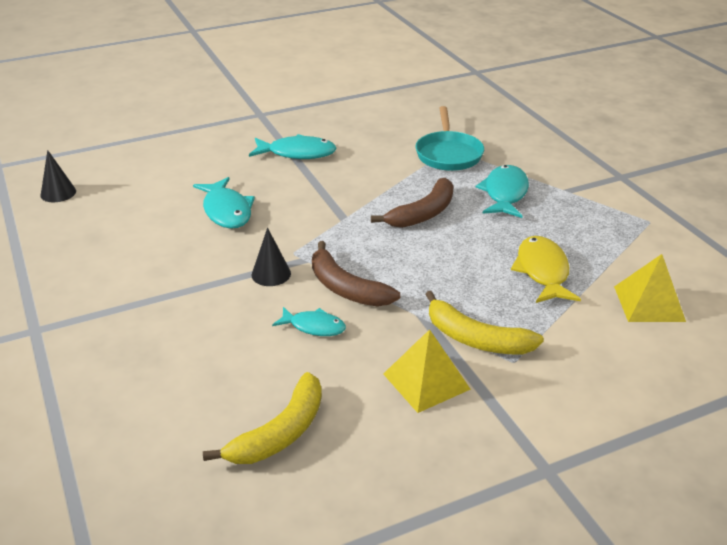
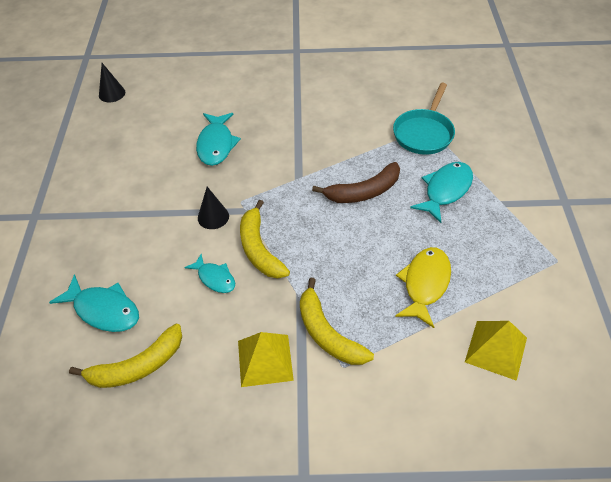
camera: 25 degrees right, 15 degrees up
turquoise fish [249,134,337,159] -> turquoise fish moved to [49,274,139,332]
brown banana [312,241,400,307] -> yellow banana [240,200,290,279]

